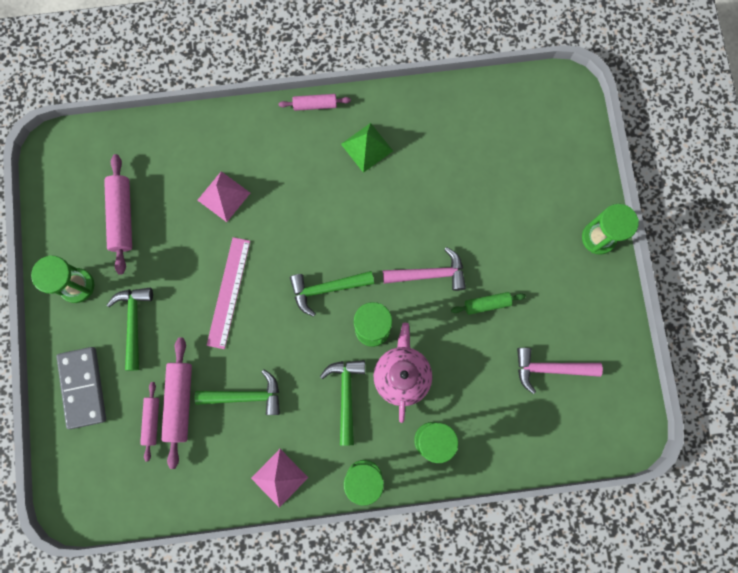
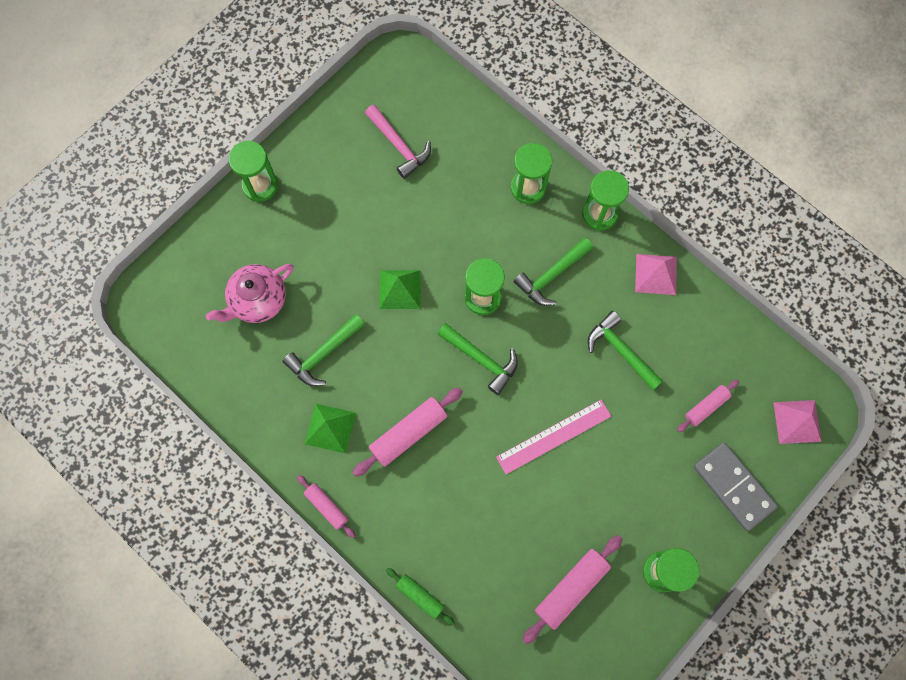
camera: 130 degrees left, 5 degrees down
grey domino [57,347,106,429] -> grey domino turned 75 degrees counterclockwise [694,442,778,531]
green hammer [107,288,153,371] -> green hammer moved to [283,314,365,386]
pink rolling pin [161,338,192,469] -> pink rolling pin moved to [352,387,463,477]
pink pyramid [198,171,250,222] -> pink pyramid moved to [773,400,822,444]
pink teapot [373,323,432,423] -> pink teapot moved to [206,264,294,323]
pink hammer [383,247,466,291] -> green pyramid [379,270,421,309]
green rolling pin [451,292,526,315] -> green rolling pin moved to [386,568,454,626]

